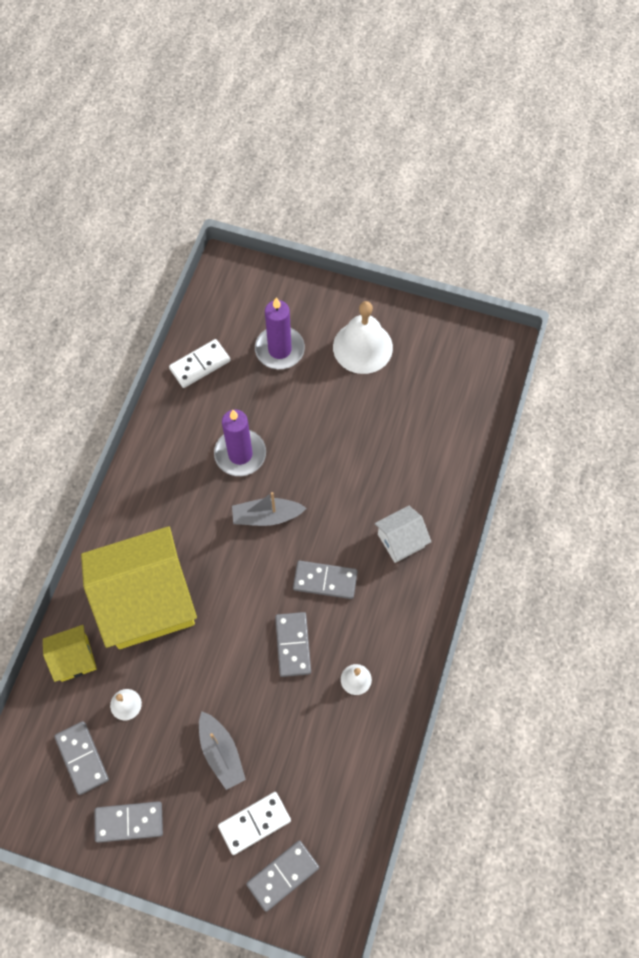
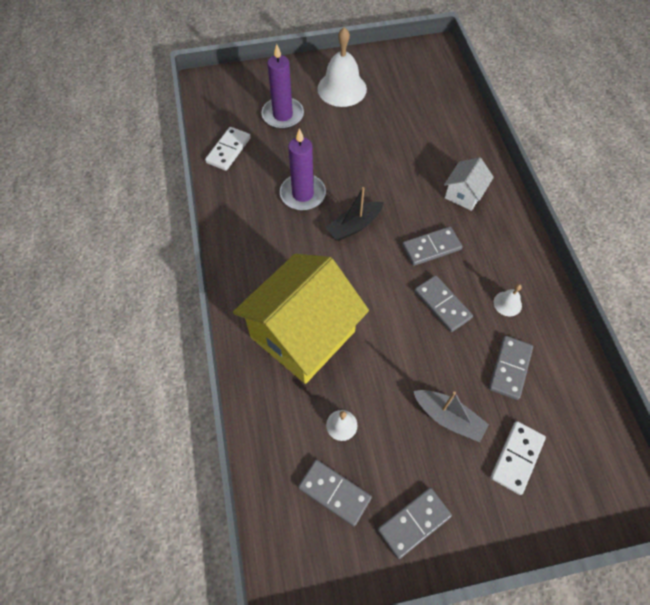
camera: 30 degrees left, 5 degrees down
yellow house [43,625,97,682] -> none
grey boat [232,492,306,526] -> black boat [326,187,384,241]
grey domino [246,840,319,912] -> grey domino moved to [489,336,533,400]

